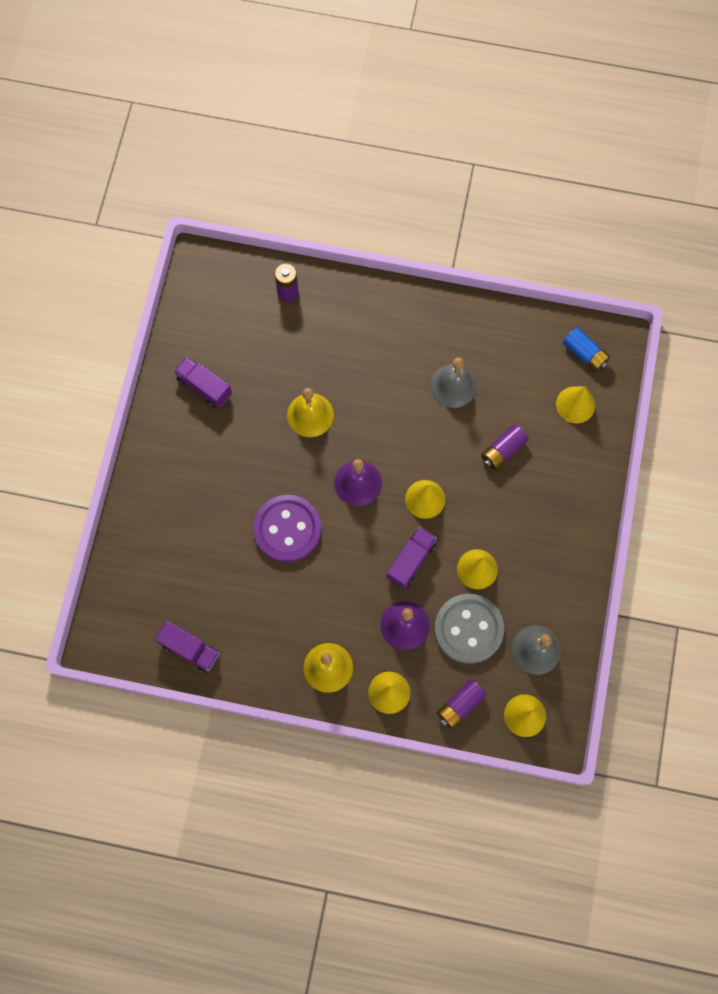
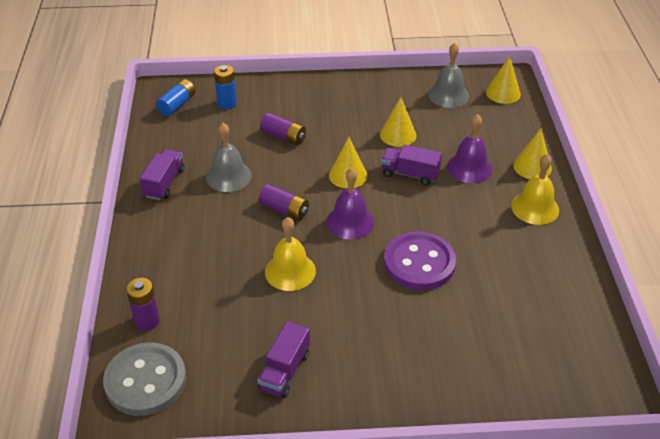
camera: 105 degrees left, 30 degrees down
purple truck [155,620,220,673] -> purple truck moved to [140,149,185,200]
grey button [434,594,504,664] -> grey button moved to [103,343,186,416]
purple battery [437,679,487,729] -> purple battery moved to [259,184,309,220]
yellow cone [556,386,595,423] -> blue battery [214,65,237,109]

